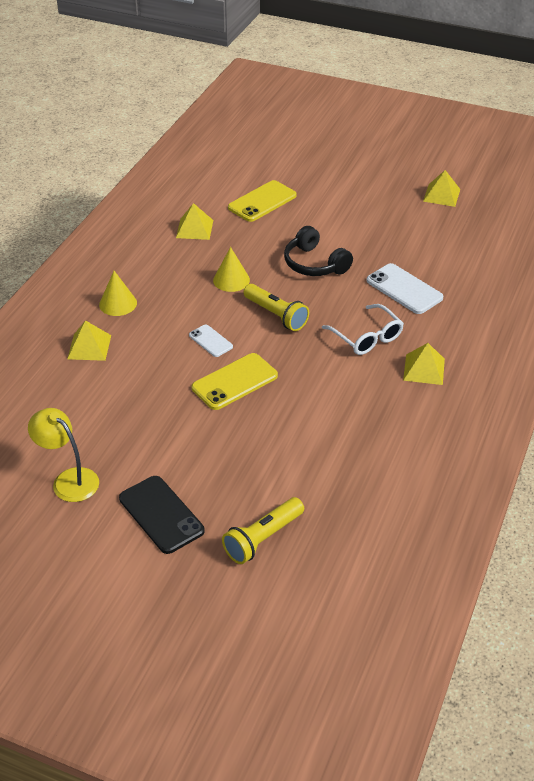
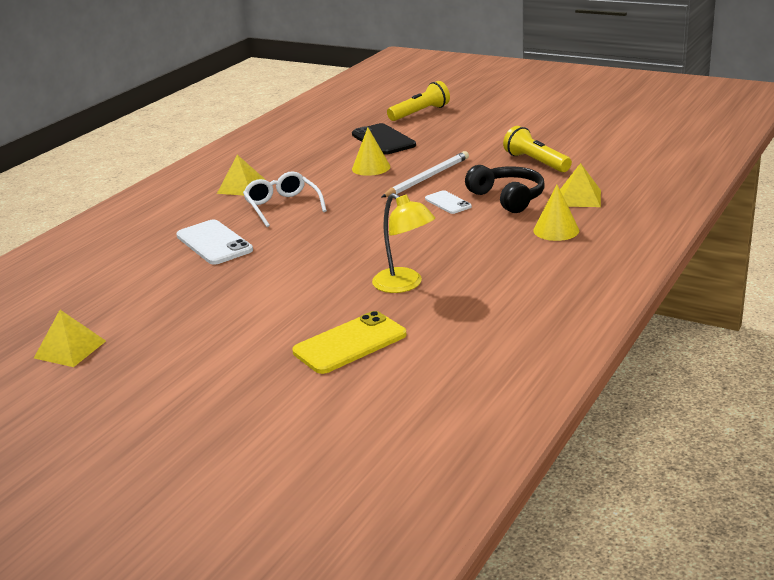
camera: 170 degrees left, 15 degrees down
yellow lamp [28,408,99,502] -> yellow lamp moved to [372,193,435,293]
black phone [119,476,205,554] -> black phone moved to [352,123,416,155]
yellow pyramid [176,203,213,240] -> none
yellow phone [192,353,278,410] -> white pencil [382,151,469,197]
yellow cone [213,247,250,292] -> yellow cone moved to [352,128,390,176]
yellow flashlight [243,284,309,331] -> yellow flashlight moved to [503,126,572,172]
black headphones [284,226,353,276] -> black headphones moved to [465,165,545,213]

